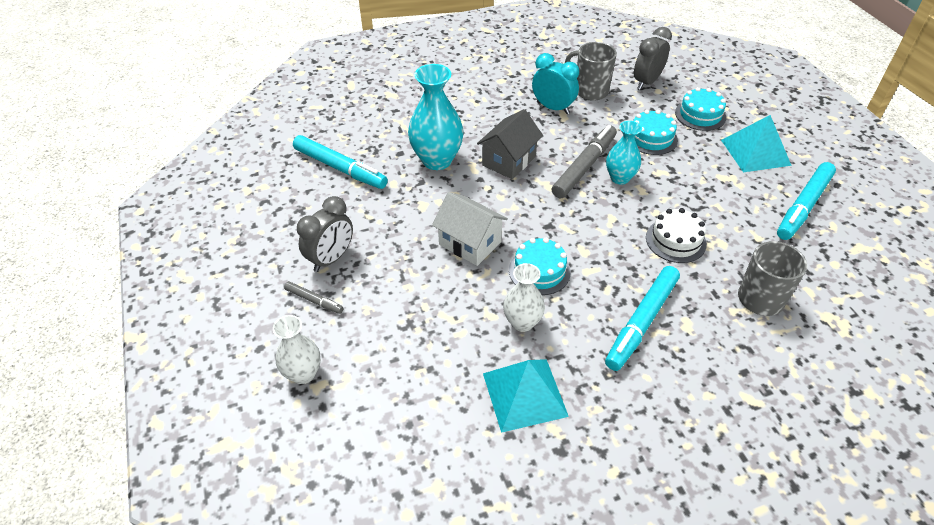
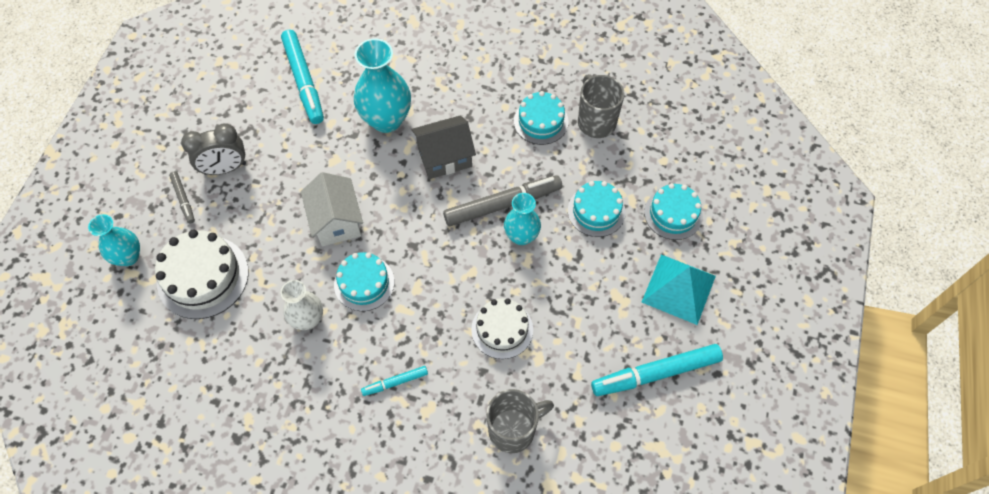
camera: 35 degrees right, 15 degrees up
white vase [273,315,321,384] -> turquoise vase [88,214,140,266]
turquoise pyramid [483,359,569,433] -> none
turquoise clock [532,53,579,114] -> turquoise cake [514,91,569,145]
turquoise marker [605,266,680,371] -> turquoise marker [361,366,428,396], size x0.50
grey clock [634,27,672,90] -> none
none -> white cake [155,230,249,319]

